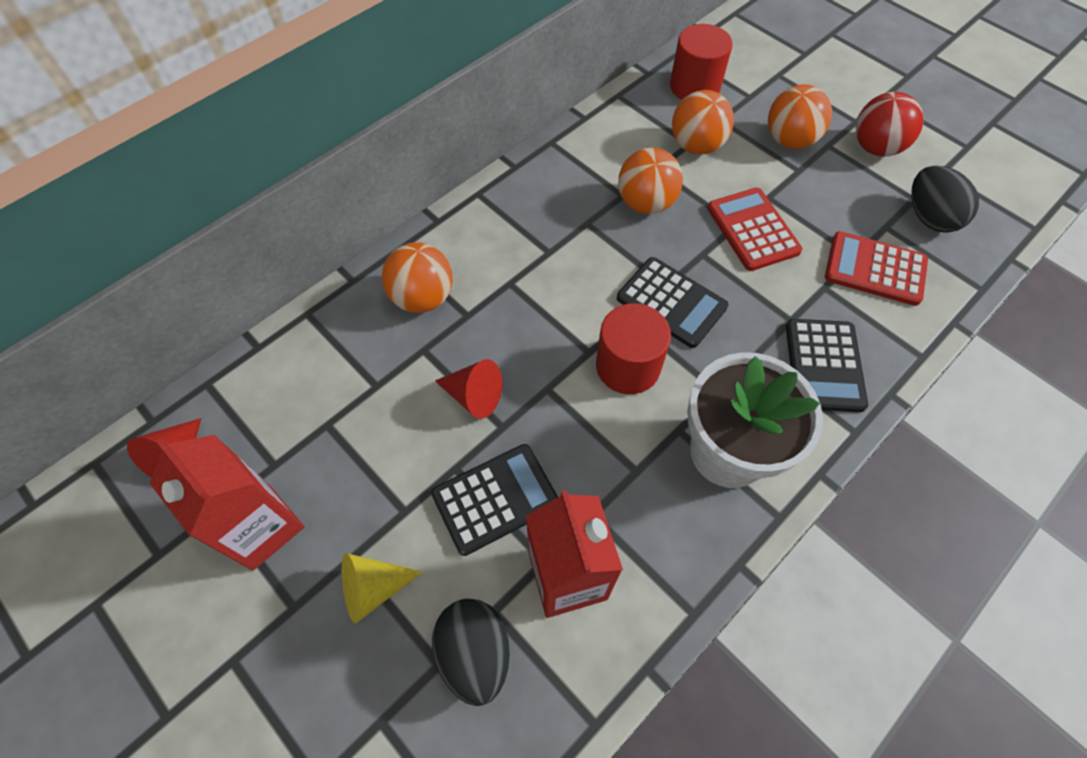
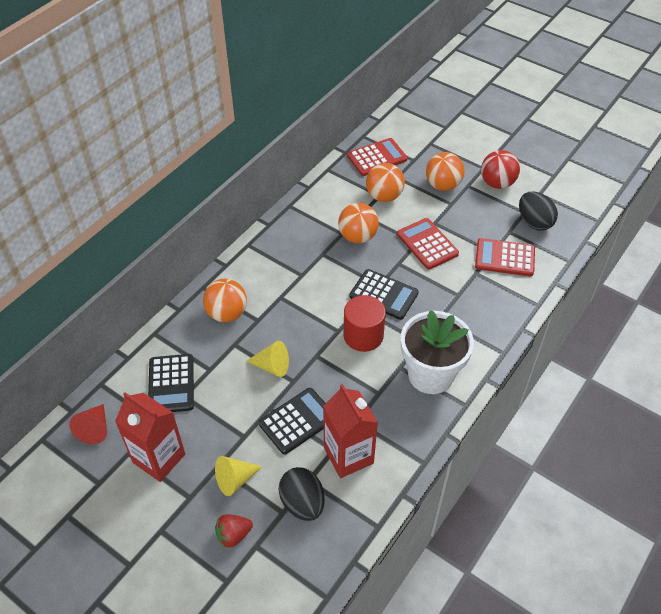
camera: 10 degrees left, 10 degrees down
red cone [435,359,502,419] -> yellow cone [246,341,289,377]
red cylinder [670,24,733,100] -> red calculator [347,138,407,176]
black calculator [786,319,868,412] -> black calculator moved to [148,354,194,412]
none -> red strawberry [215,514,253,548]

